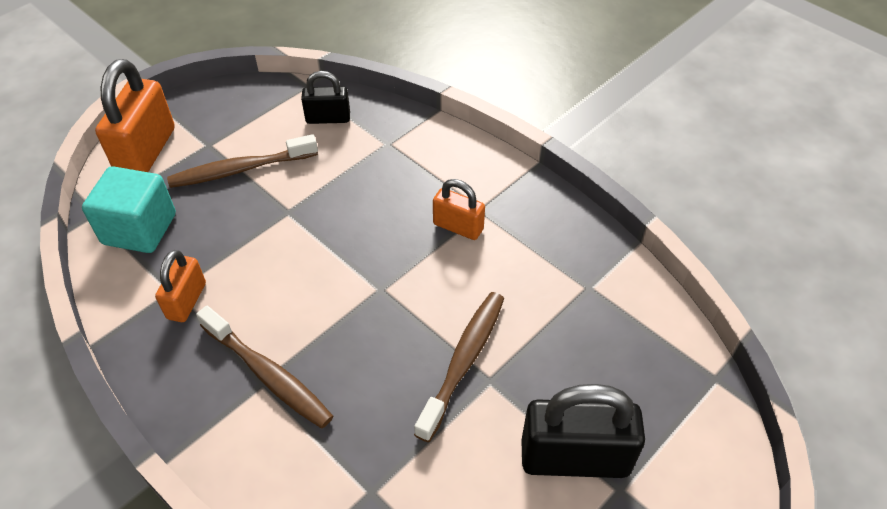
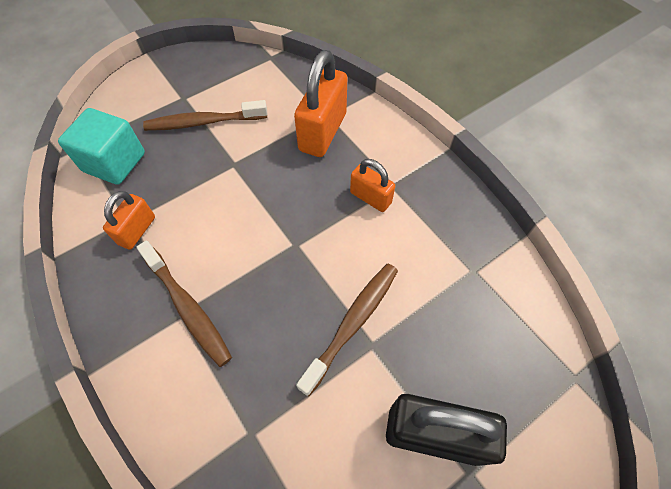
camera: 10 degrees right, 10 degrees up
orange padlock [95,59,175,172] -> orange padlock moved to [294,50,347,157]
black padlock [301,71,350,124] -> none

